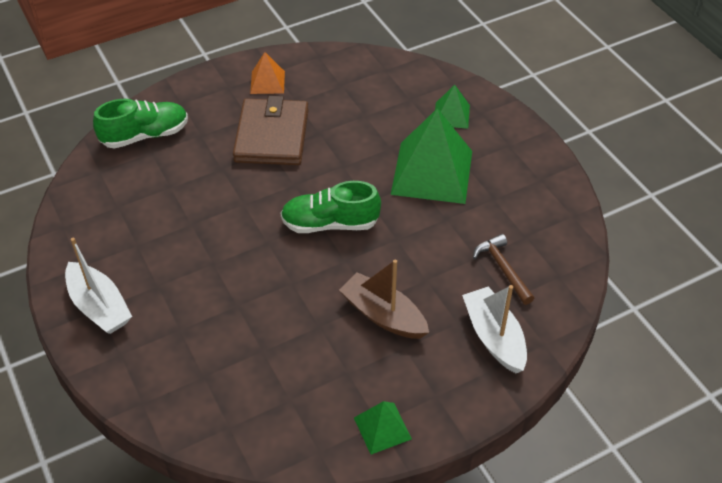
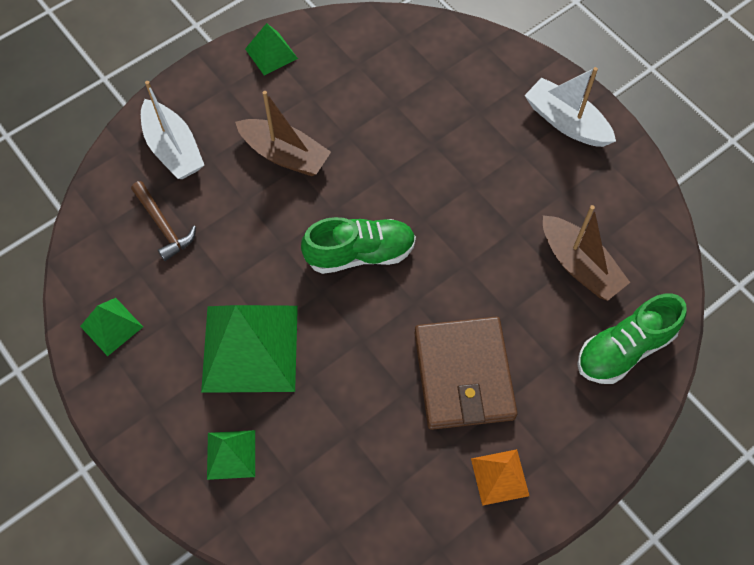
camera: 170 degrees right, 15 degrees up
none -> green pyramid [80,298,143,356]
none -> brown boat [543,205,630,301]

